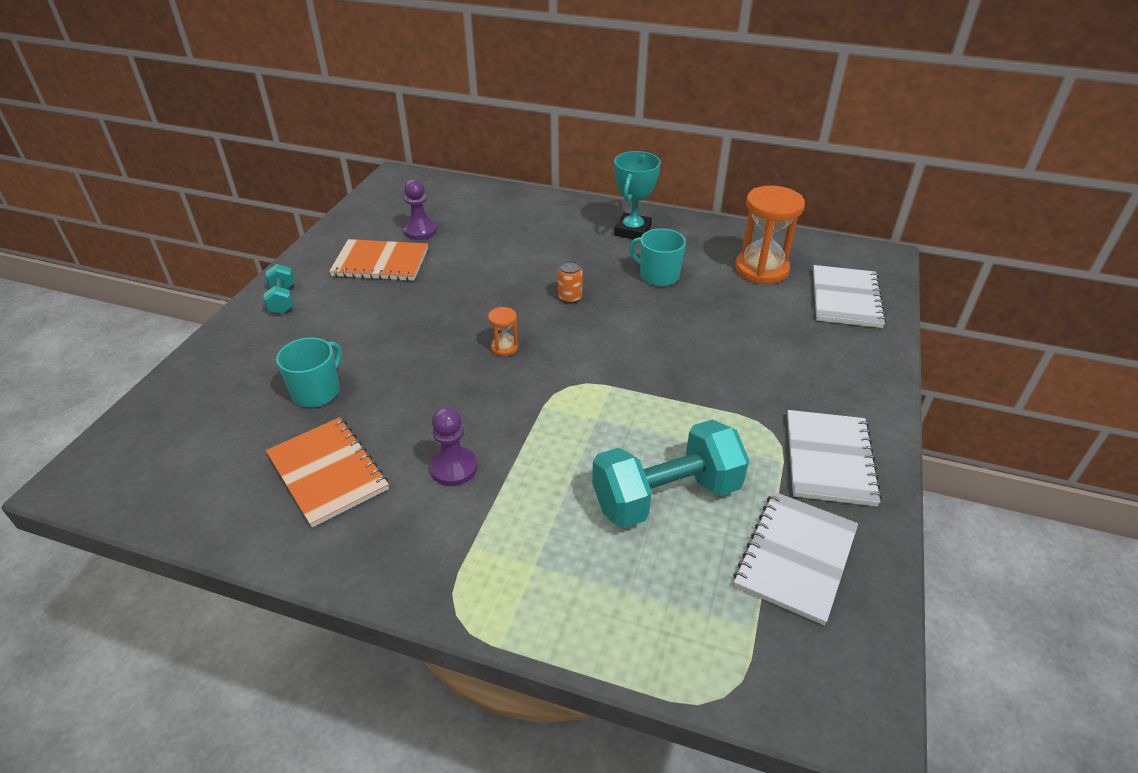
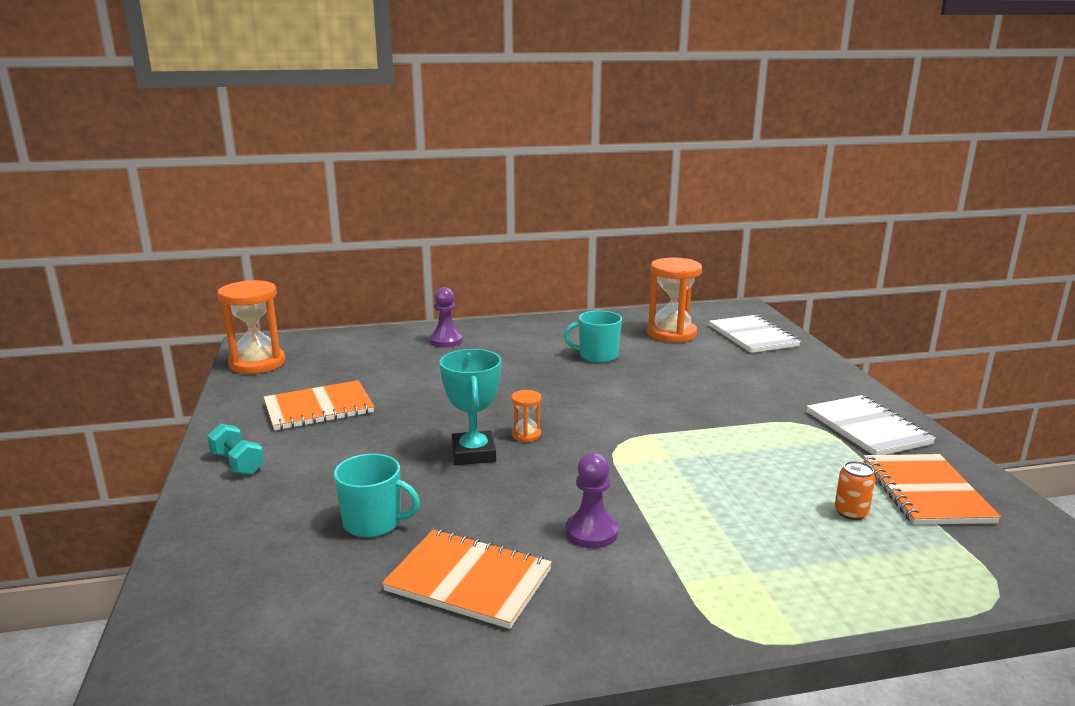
camera: 30 degrees left, 20 degrees down
turquoise mug [276,337,342,407] -> turquoise mug turned 105 degrees clockwise [334,454,420,538]
purple pawn [404,179,437,240] -> purple pawn moved to [430,287,463,347]
orange can [558,261,583,304] -> orange can moved to [834,461,876,520]
turquoise dumbbell [592,419,749,528] -> none
turquoise trophy [614,151,661,239] -> turquoise trophy moved to [439,349,502,465]
white notebook [733,492,858,625] -> orange notebook [864,454,1001,525]
none -> orange hourglass [217,280,285,374]

